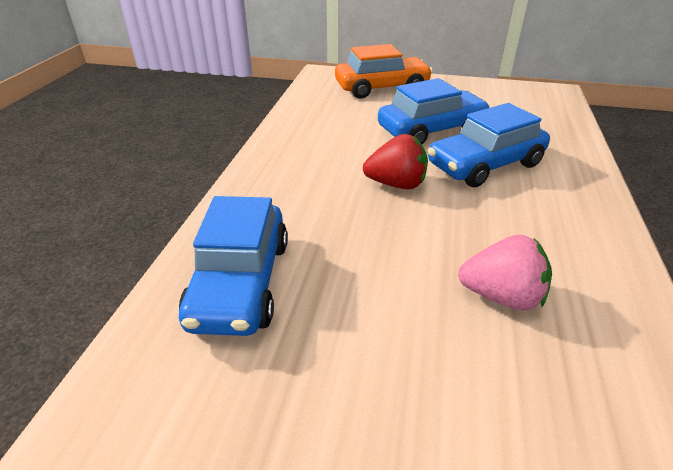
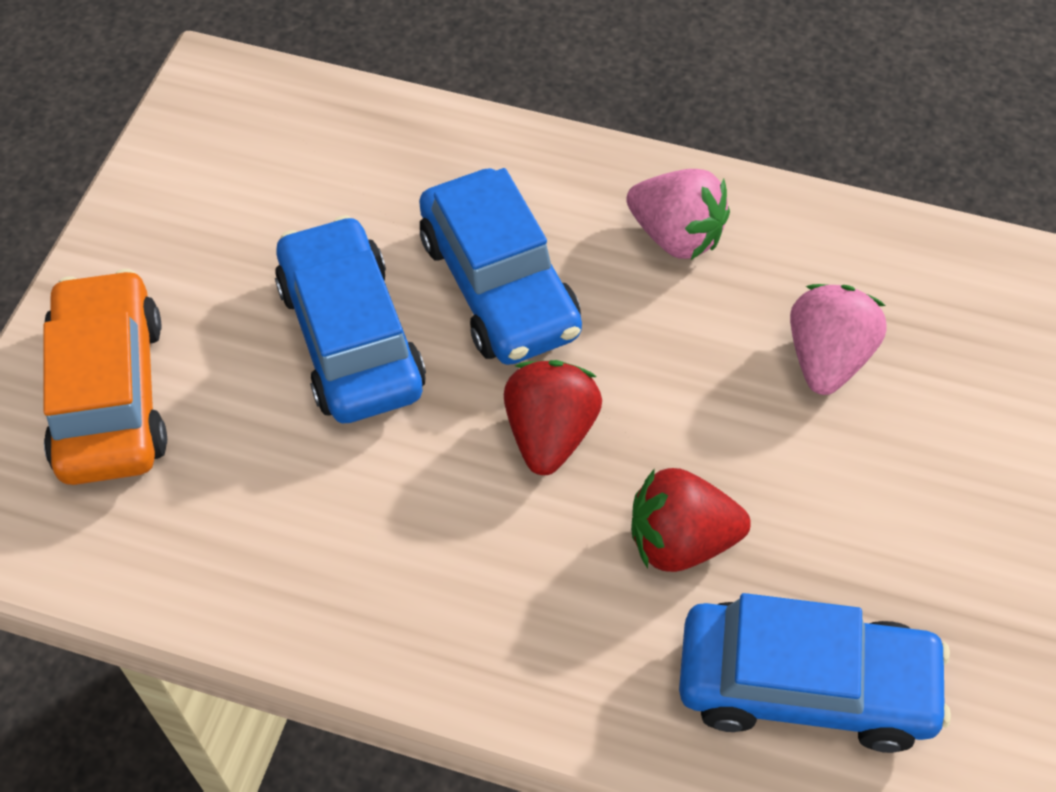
camera: 85 degrees left, 20 degrees up
none -> pink strawberry [626,169,730,260]
none -> red strawberry [631,468,751,572]

